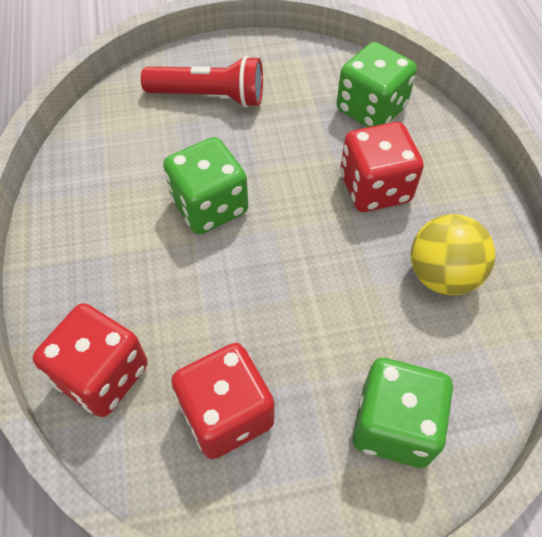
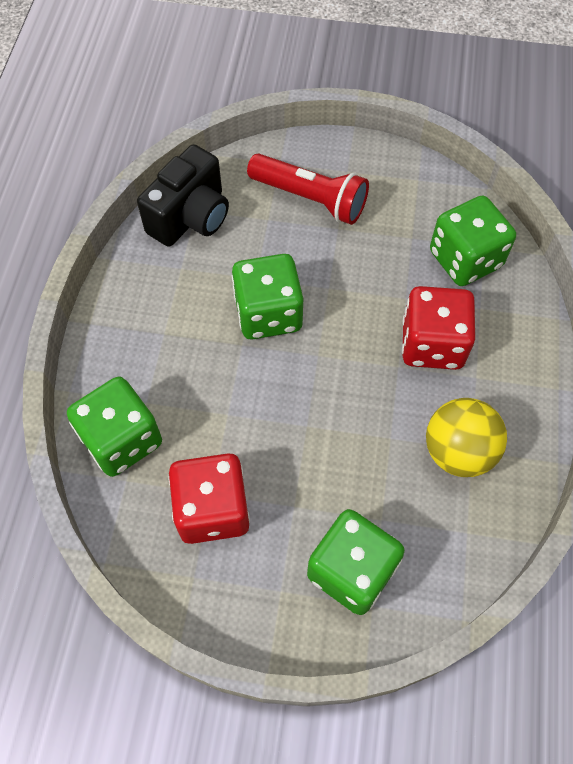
camera: 20 degrees right, 5 degrees up
red dice [33,303,148,417] -> green dice [67,377,162,477]
none -> black camera [137,144,229,247]

